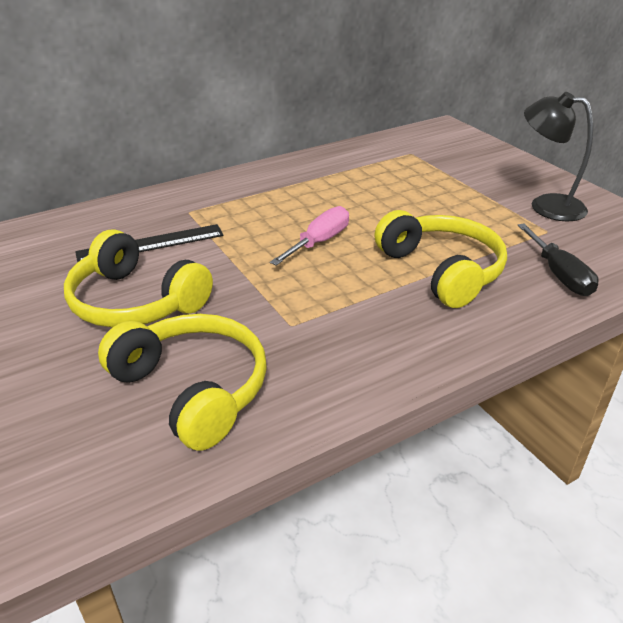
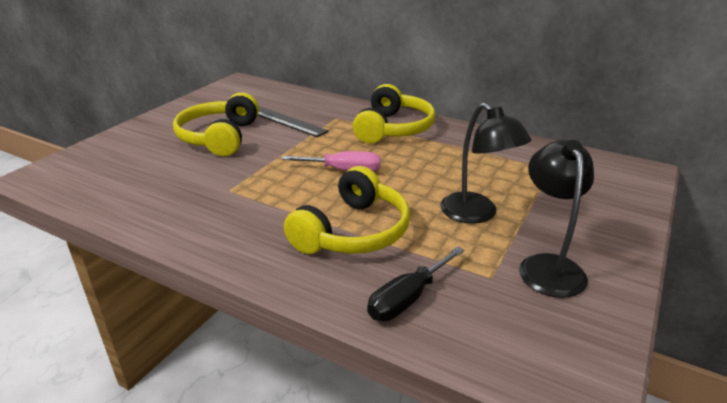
camera: 60 degrees right, 5 degrees down
yellow headphones [98,314,267,451] -> yellow headphones moved to [353,84,435,143]
none -> black lamp [440,103,531,224]

